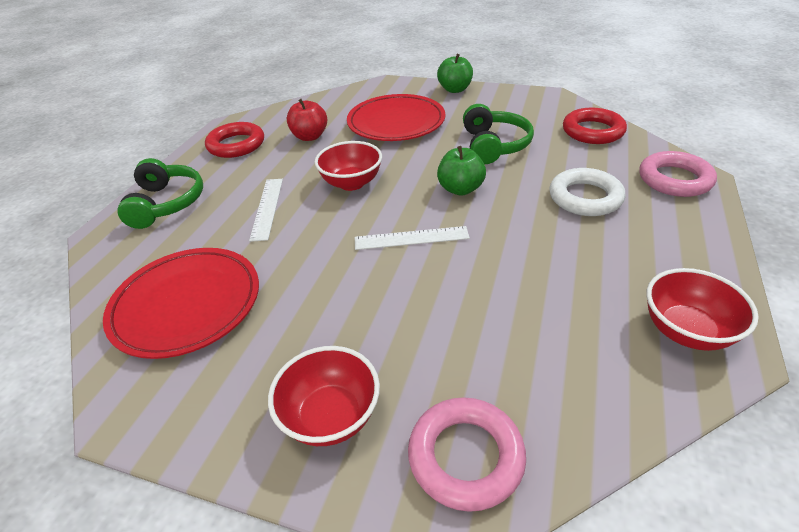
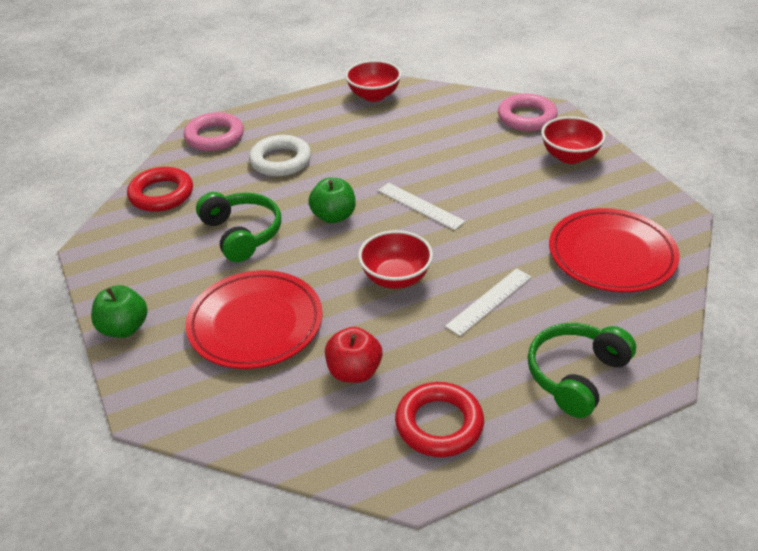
camera: 135 degrees left, 0 degrees up
green headphones [463,104,534,164] -> green headphones turned 105 degrees clockwise [196,192,281,262]

